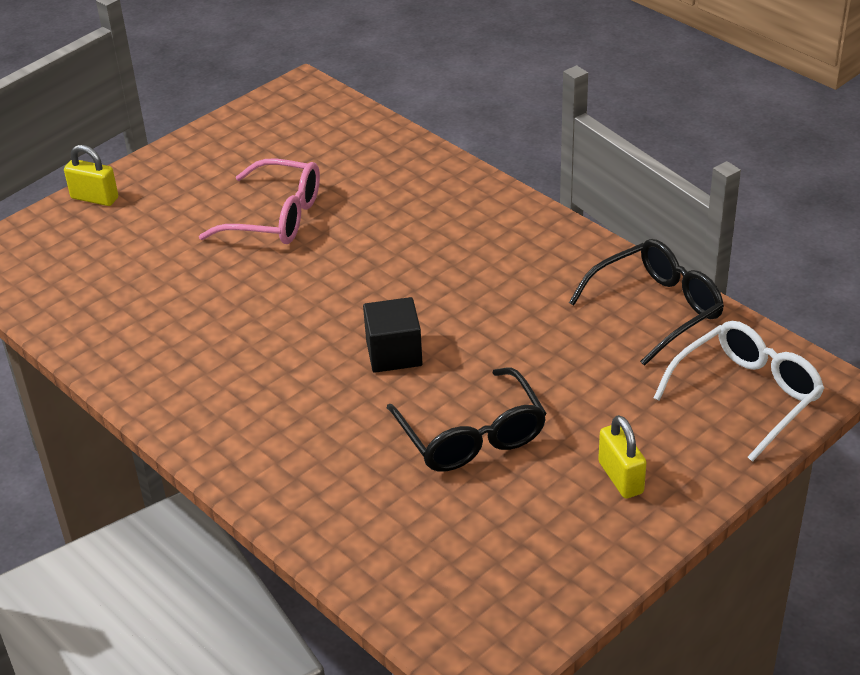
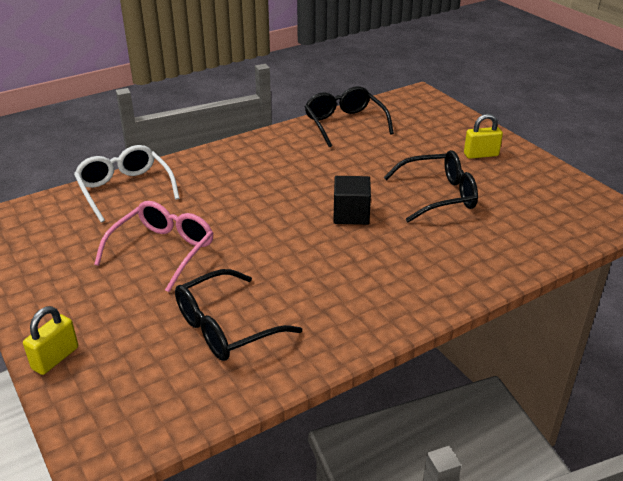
camera: 80 degrees left, 5 degrees down
white glasses [654,321,825,462] -> white glasses moved to [74,145,180,223]
none -> black glasses [175,269,302,361]

